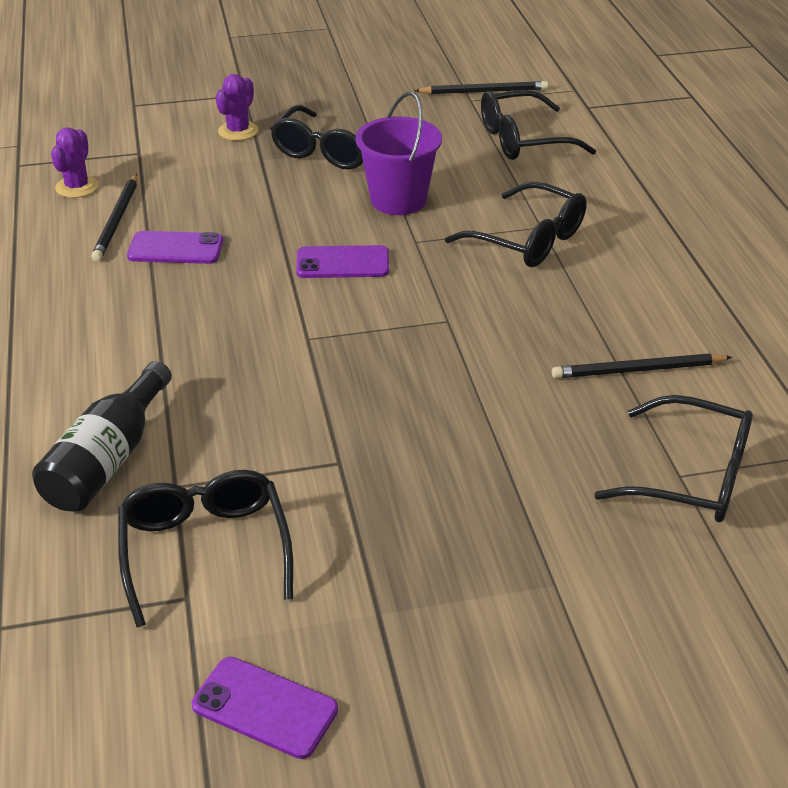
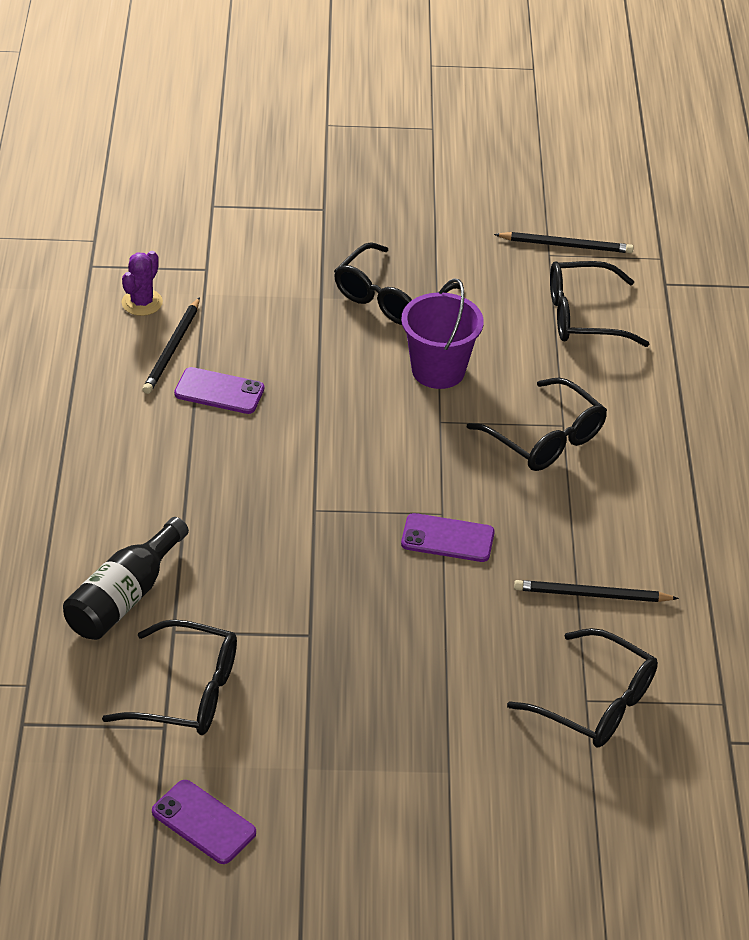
camera: 10 degrees right, 5 degrees up
black glasses [118,470,293,628] -> black glasses turned 105 degrees clockwise [102,619,237,735]
purple cactus [216,74,258,141] -> none
purple phone [296,245,389,278] -> purple phone moved to [401,513,495,562]

